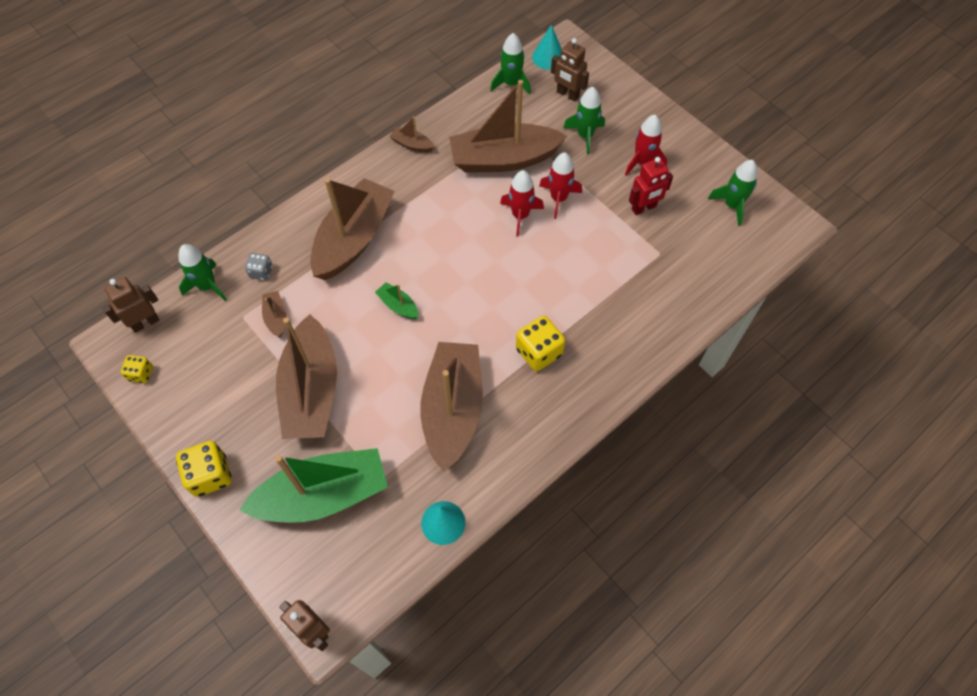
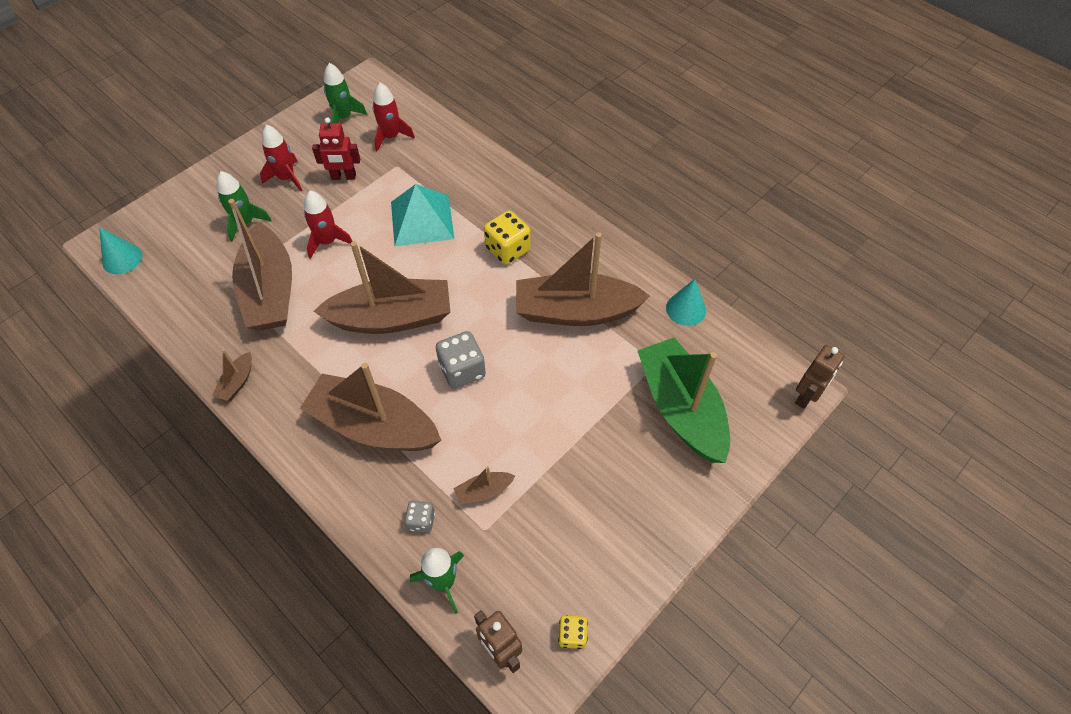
camera: 95 degrees left, 5 degrees down
yellow dice [176,441,231,497] -> none
brown boat [276,314,337,439] -> brown boat moved to [314,241,450,334]
green boat [375,282,418,319] -> grey dice [436,331,486,389]
green rocket [490,33,531,94] -> none
red rocket [500,170,544,237] -> red rocket moved to [373,83,415,151]
brown robot [551,38,589,102] -> none
red robot [629,157,673,215] -> red robot turned 120 degrees clockwise [312,117,360,180]
none -> turquoise pyramid [391,184,454,246]

